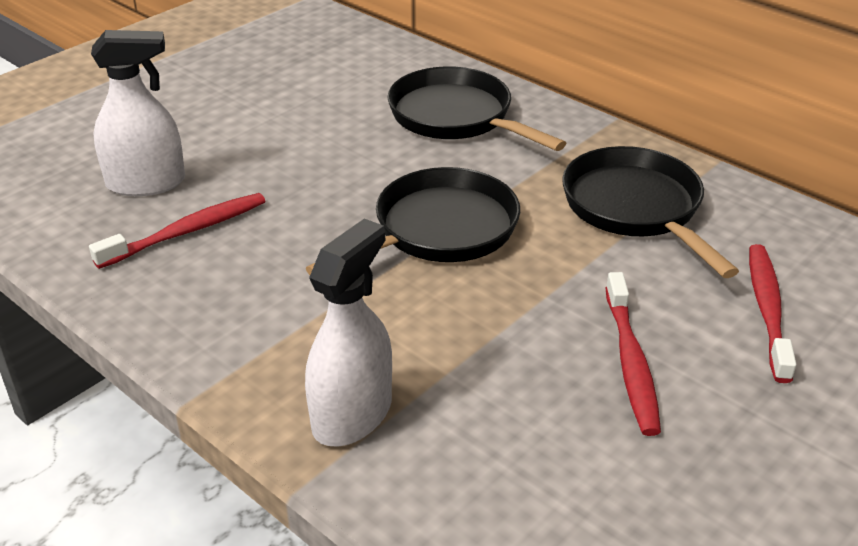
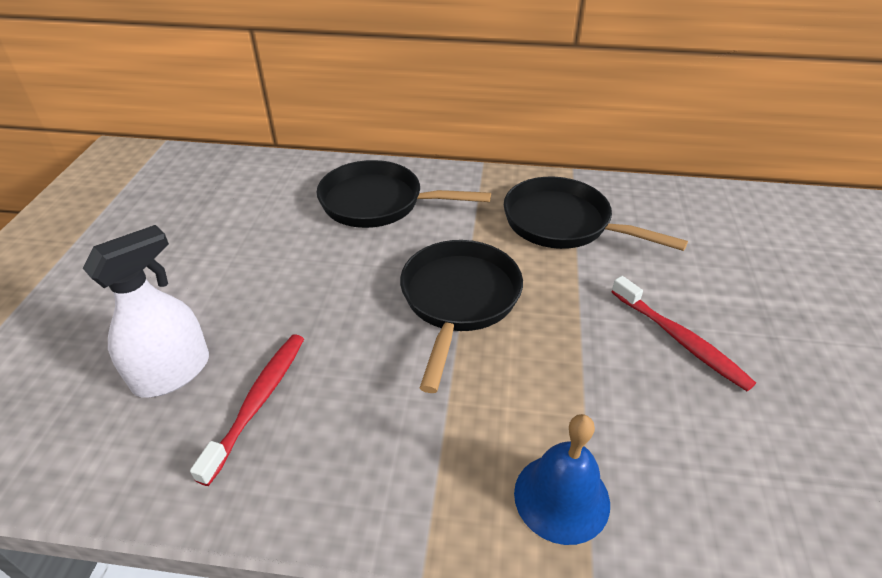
camera: 35 degrees left, 5 degrees up
white spray bottle [305,218,392,446] -> blue bell [514,414,610,545]
red toothbrush [749,244,796,383] -> none

